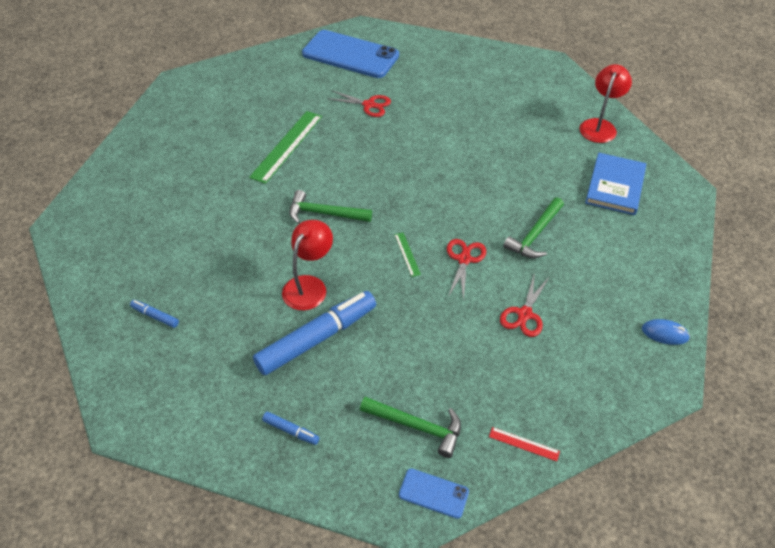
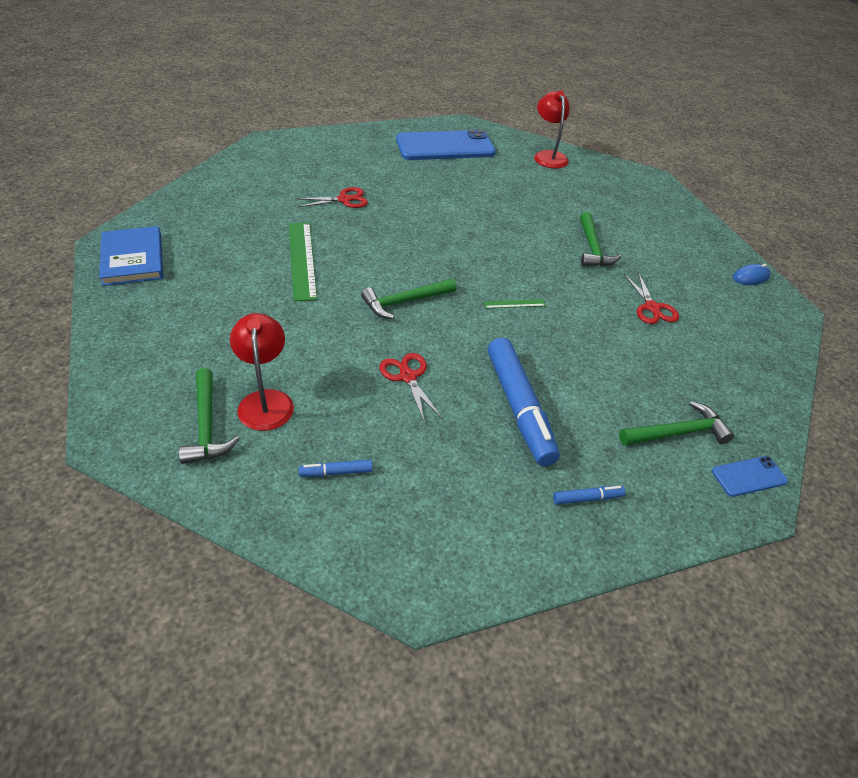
camera: 40 degrees left, 5 degrees down
blue marker [253,291,376,375] -> blue marker turned 150 degrees clockwise [488,338,560,466]
red lamp [282,220,333,310] -> red lamp moved to [230,313,294,431]
blue phone [302,30,399,78] -> blue phone moved to [396,129,496,160]
green ruler [394,232,421,277] -> green ruler turned 45 degrees counterclockwise [483,299,546,308]
red scissors [447,239,486,301] -> red scissors moved to [379,353,442,421]
red ruler [489,427,560,461] -> none
blue book [585,153,646,215] -> blue book moved to [99,226,163,286]
none -> green hammer [179,368,240,464]

